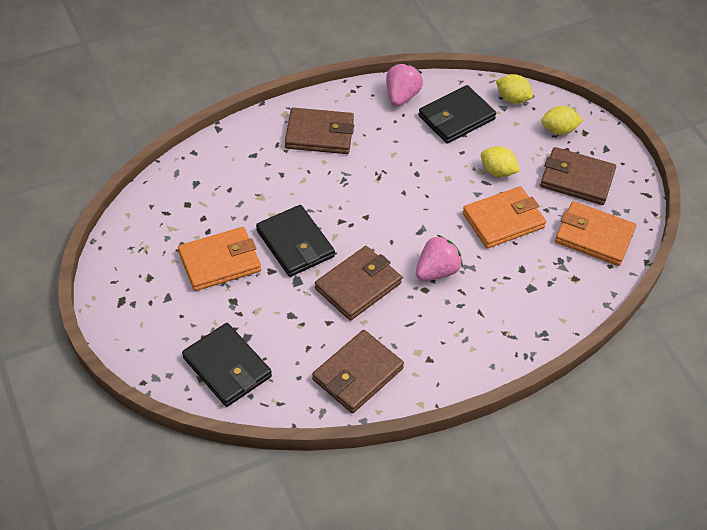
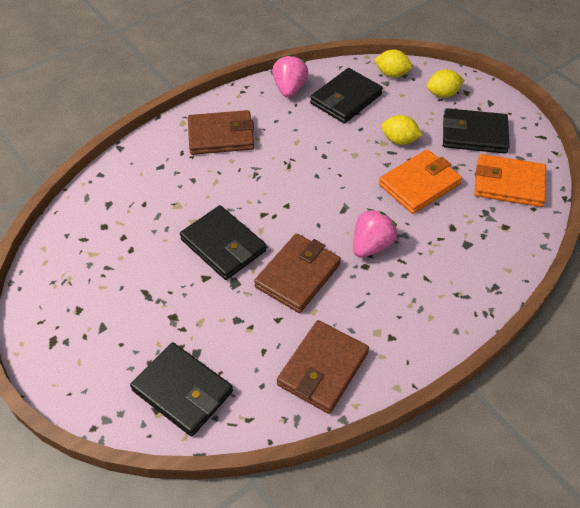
camera: 10 degrees left, 0 degrees up
orange wallet [178,227,261,291] -> none
brown wallet [540,147,616,205] -> black wallet [443,108,510,154]

